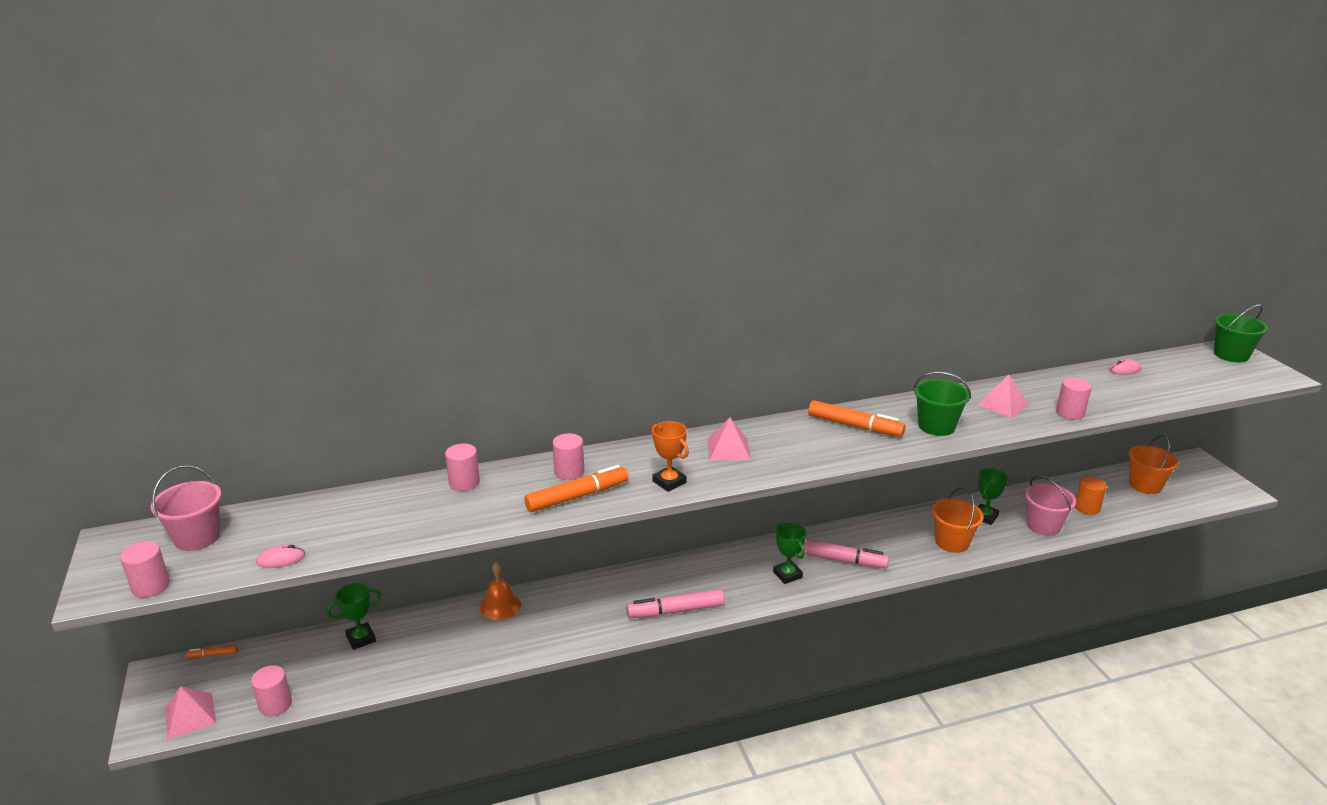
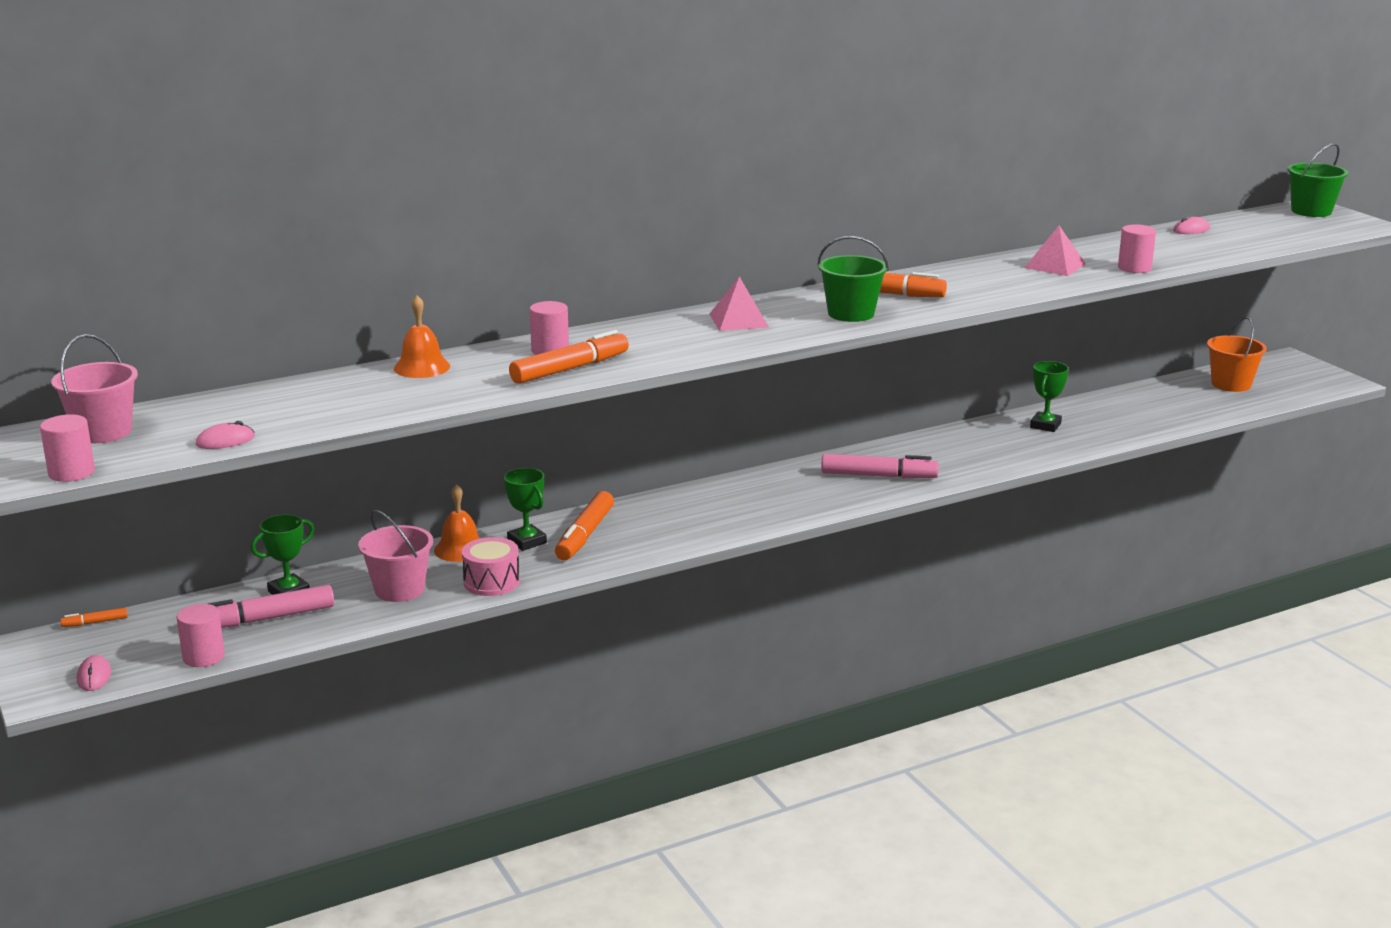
camera: 10 degrees left, 5 degrees down
pink pyramid [165,686,217,740] -> pink mouse [77,655,111,691]
pink cylinder [445,443,480,491] -> orange bell [394,295,450,378]
pink marker [626,589,724,618] -> pink marker moved to [208,585,334,628]
orange trophy [651,421,689,492] -> none
green trophy [773,523,806,584] -> green trophy moved to [504,468,547,551]
green bucket [914,371,971,436] -> green bucket moved to [817,236,889,322]
orange bucket [932,487,984,553] -> none
pink bucket [1025,475,1076,536] -> pink bucket moved to [358,510,433,602]
orange cylinder [1075,477,1107,515] -> none
none -> pink drum [462,537,520,596]
none -> orange marker [555,491,614,560]

